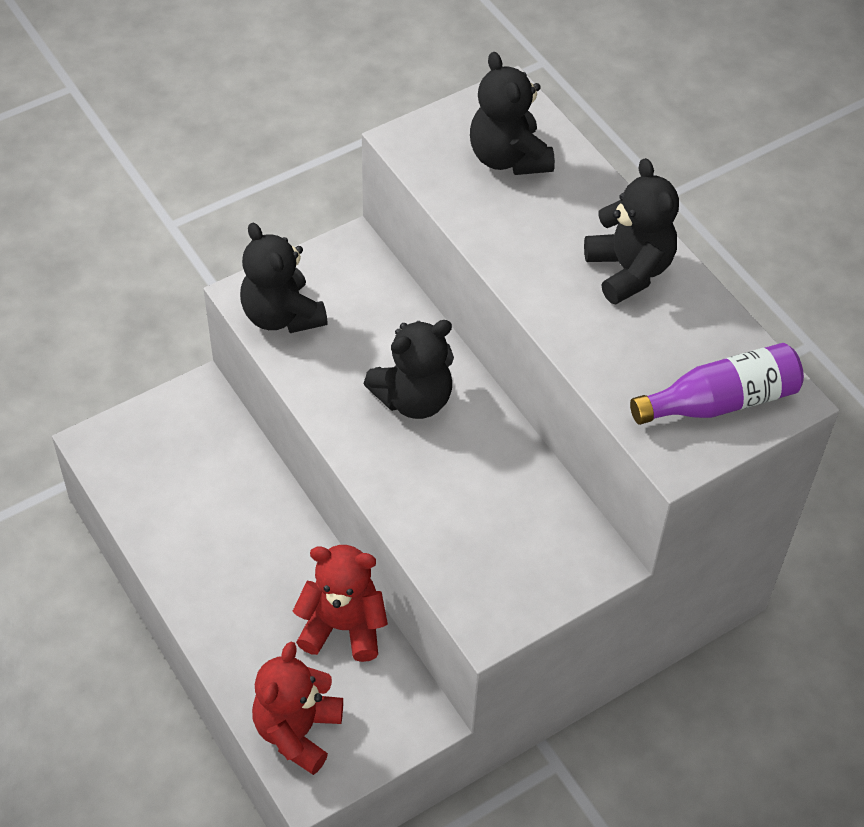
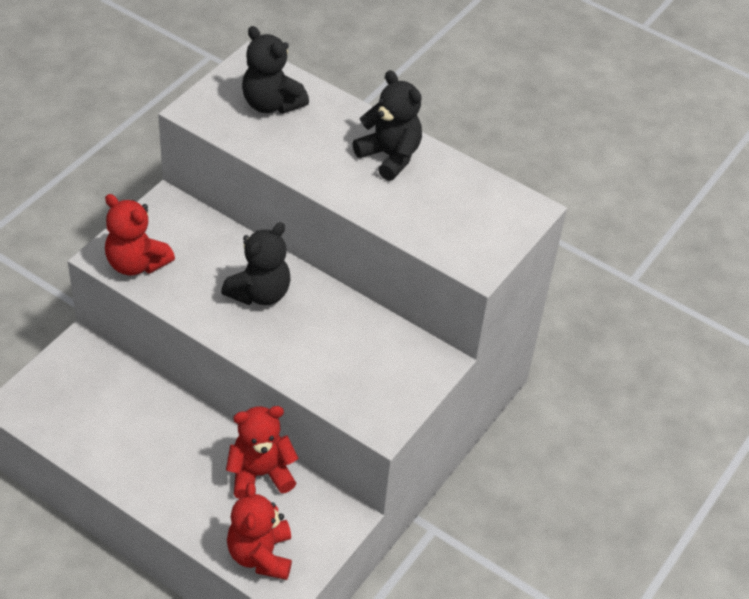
camera: 25 degrees left, 5 degrees down
black teddy bear [240,223,328,333] -> red teddy bear [105,194,175,276]
purple bottle [630,343,804,425] -> none

